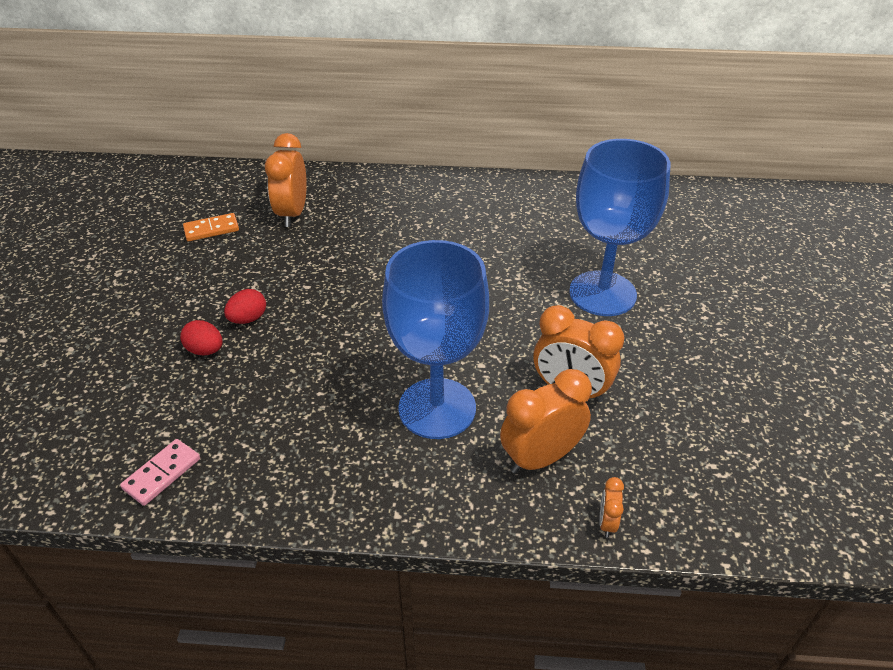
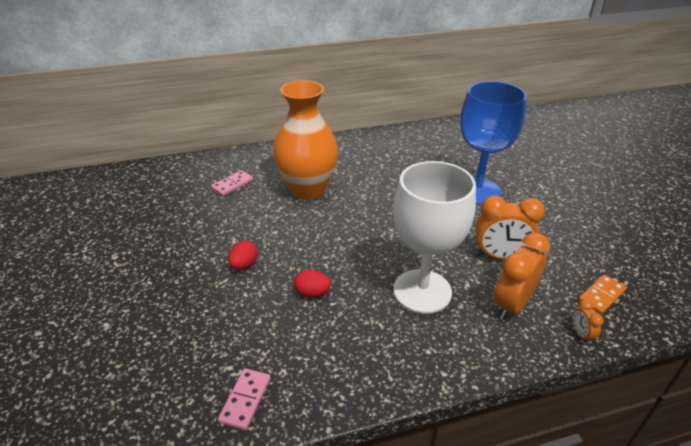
camera: 20 degrees left, 5 degrees down
red egg [180,320,223,355] -> red egg moved to [294,269,331,298]
orange domino [183,213,239,241] -> orange domino moved to [578,275,627,315]
orange clock [265,133,307,227] -> pink domino [211,170,253,196]
blue goblet [382,240,489,439] -> white goblet [393,161,476,314]
none -> orange vase [273,80,338,200]

